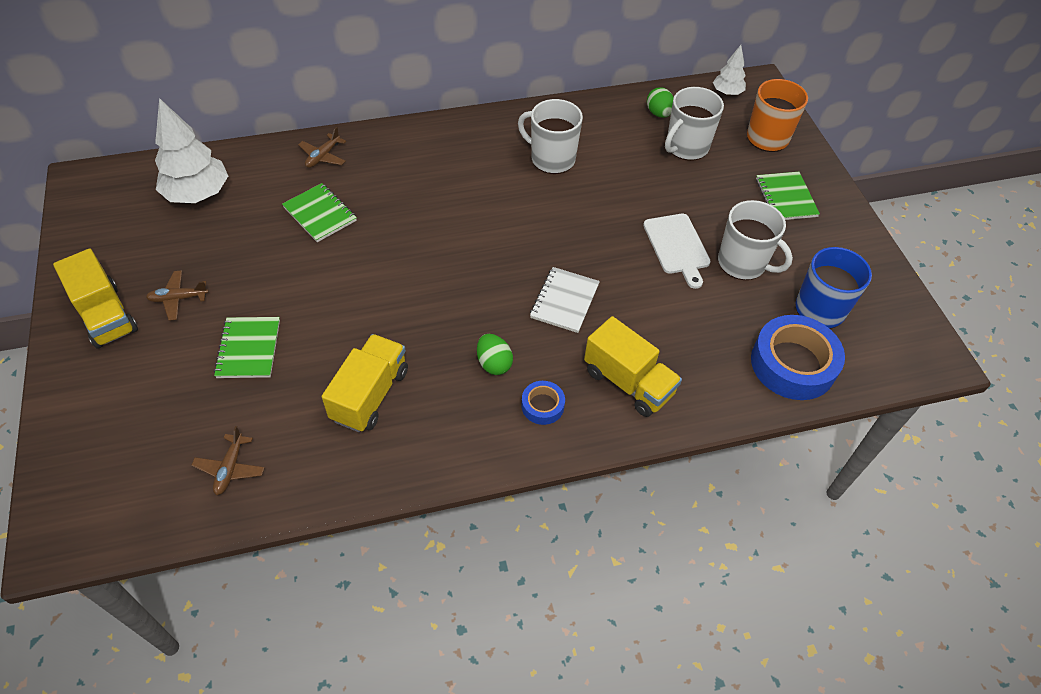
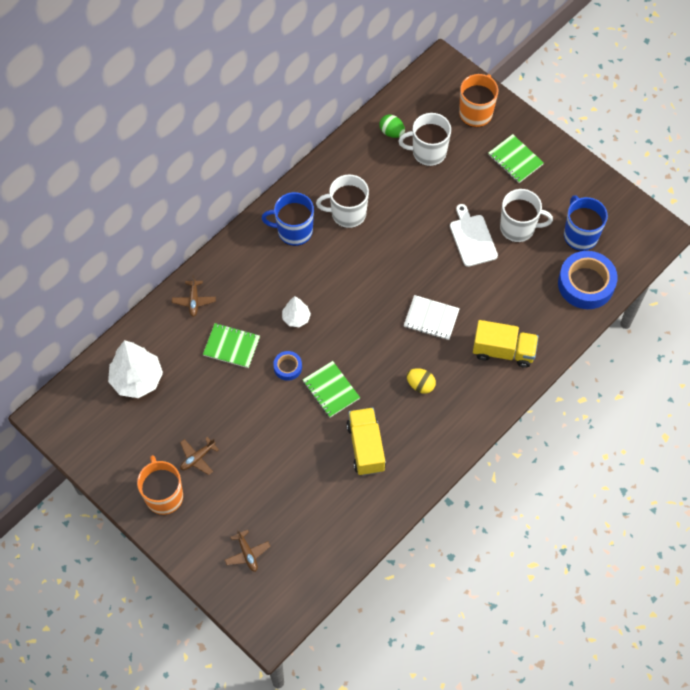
camera: 30 degrees left, 10 degrees up
yellow truck [53,248,138,349] -> orange mug [137,455,183,515]
brown plane [192,426,265,495] -> brown plane moved to [225,529,271,572]
green notebook [214,317,280,378] -> green notebook moved to [303,361,360,417]
green egg [477,334,513,375] -> yellow egg [407,368,436,394]
blue tape [521,381,565,425] -> blue tape moved to [273,351,302,381]
white notebook [530,267,600,333] -> white notebook turned 60 degrees counterclockwise [404,295,460,340]
white cutting board [643,214,711,289] -> white cutting board turned 150 degrees counterclockwise [450,204,498,267]
white mug [665,87,724,161] -> white mug turned 75 degrees clockwise [398,113,451,166]
white tree [713,45,746,95] -> white tree moved to [282,296,311,327]
none -> blue mug [261,192,314,246]

